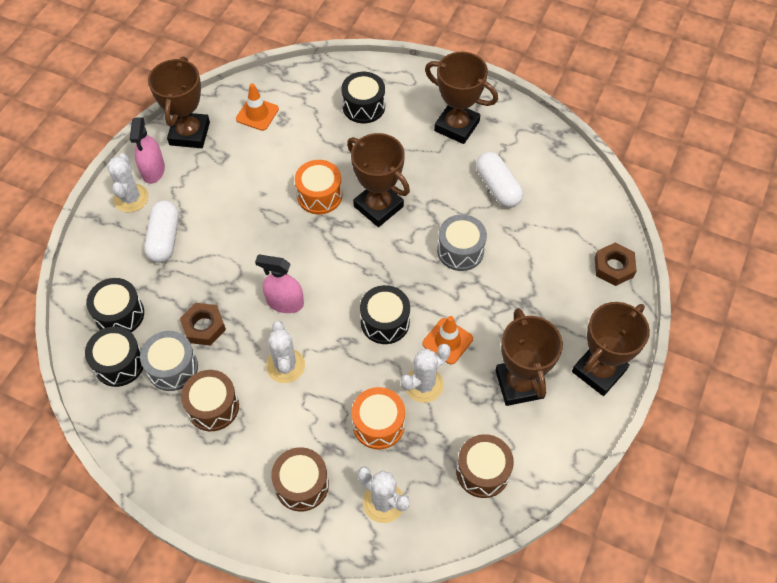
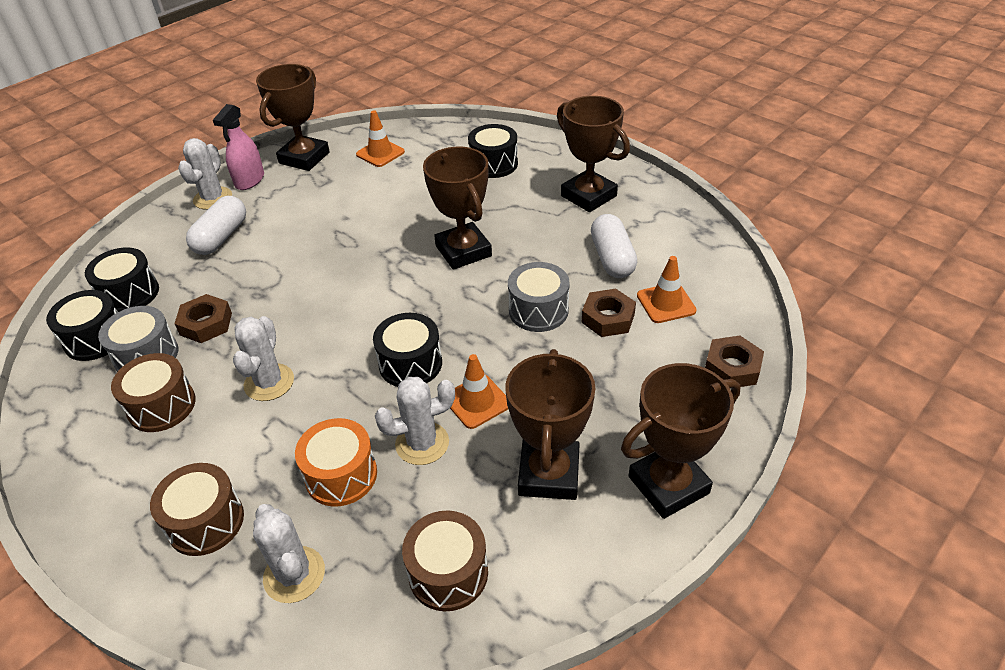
camera: 20 degrees right, 15 degrees down
pink spray bottle [255,255,304,313] -> none
orange drum [295,160,342,215] -> none
none -> brown nut [582,289,636,337]
none -> orange traffic cone [637,256,697,323]

